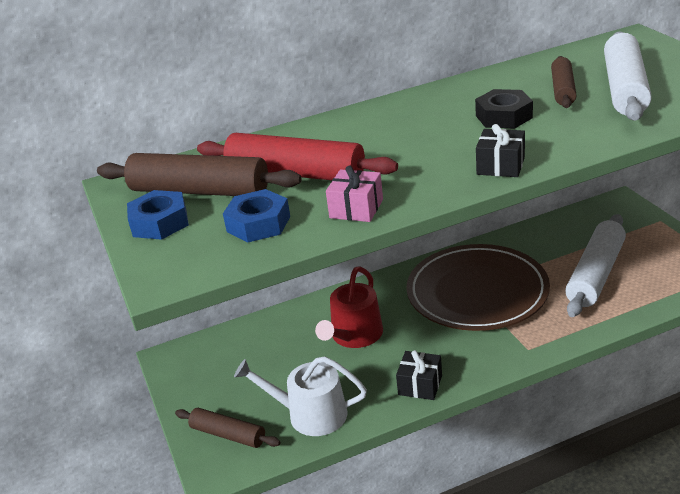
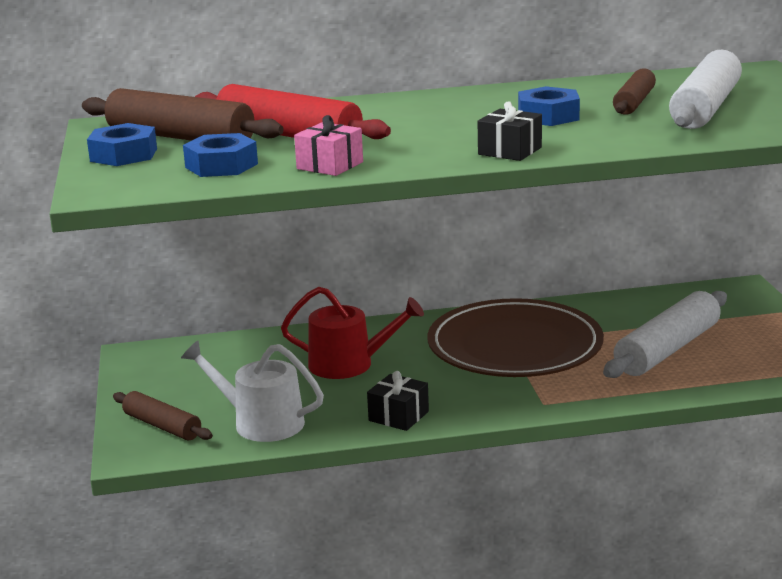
camera: 10 degrees right, 10 degrees down
red watering can [315,266,383,348] -> red watering can turned 120 degrees counterclockwise [281,287,424,379]
black nut [475,89,533,129] -> blue nut [518,86,580,126]

